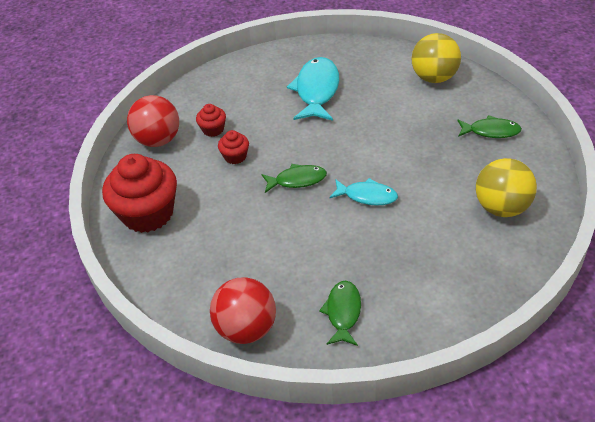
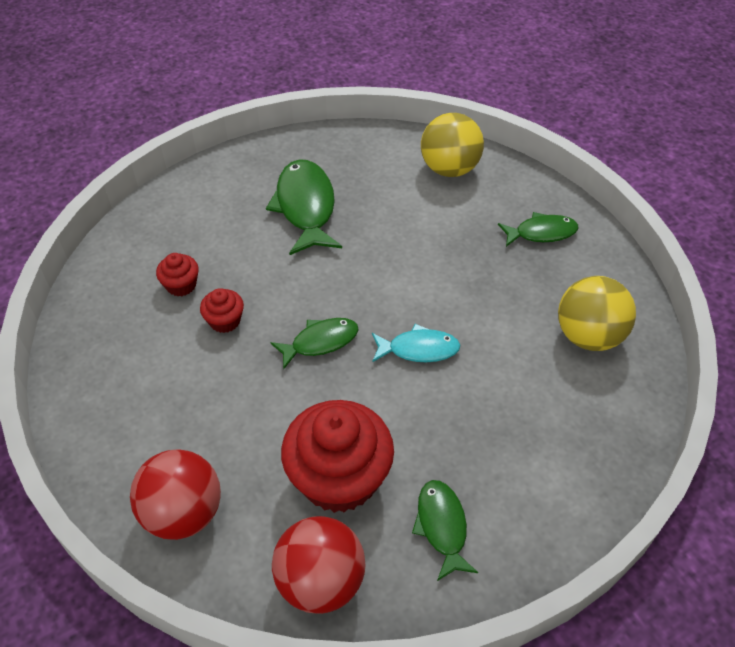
camera: 20 degrees left, 5 degrees up
red cupcake [102,154,177,233] -> red cupcake moved to [281,400,394,513]
red ball [127,95,179,147] -> red ball moved to [130,449,221,540]
turquoise fish [287,57,339,121] -> green fish [266,159,342,255]

